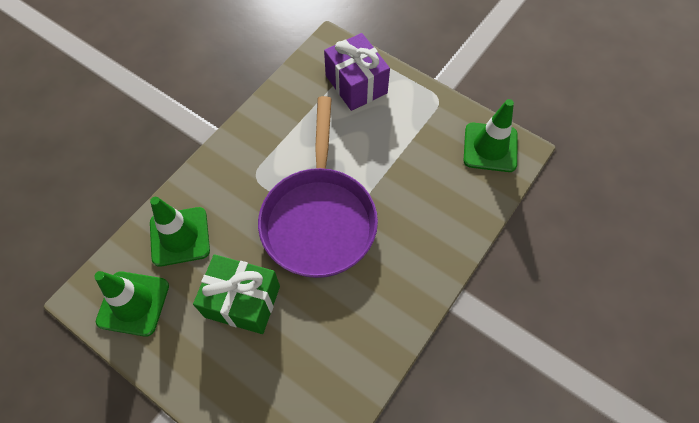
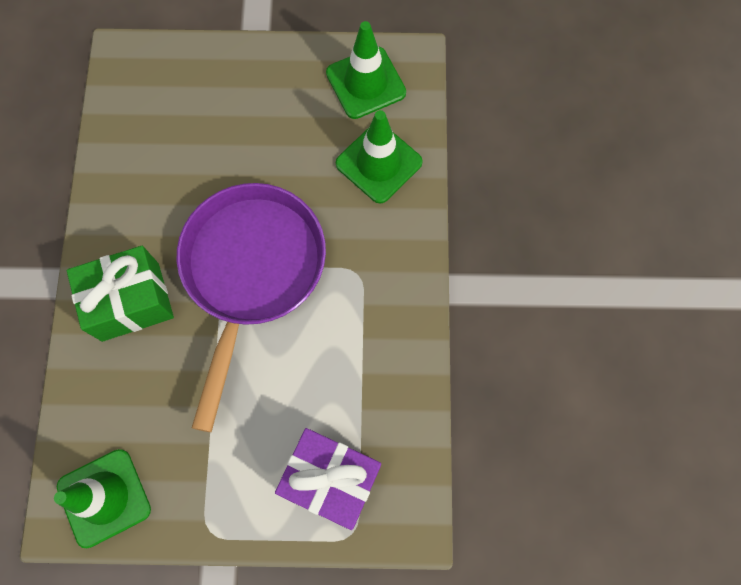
camera: 145 degrees right, 10 degrees up
green gift [193,254,280,334] -> green gift moved to [67,246,174,342]
purple pan [258,96,378,278] -> purple pan turned 45 degrees clockwise [177,183,326,432]

